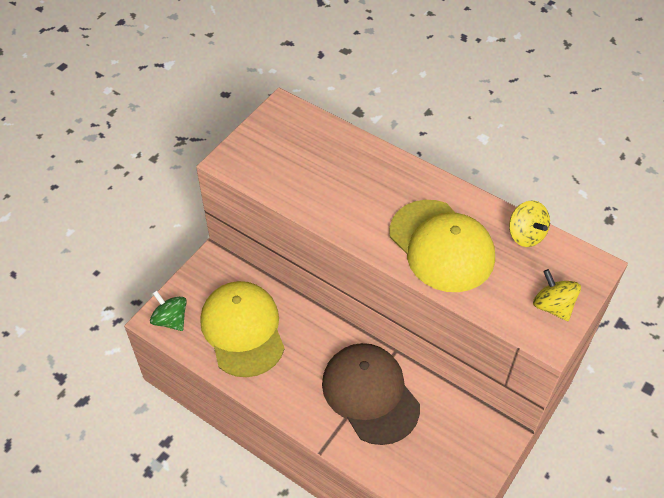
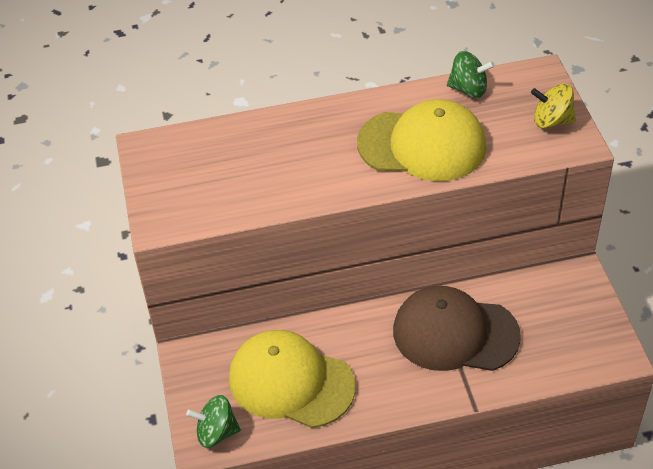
camera: 45 degrees left, 5 degrees down
yellow spinning top [509,200,550,247] -> green spinning top [447,51,495,98]

